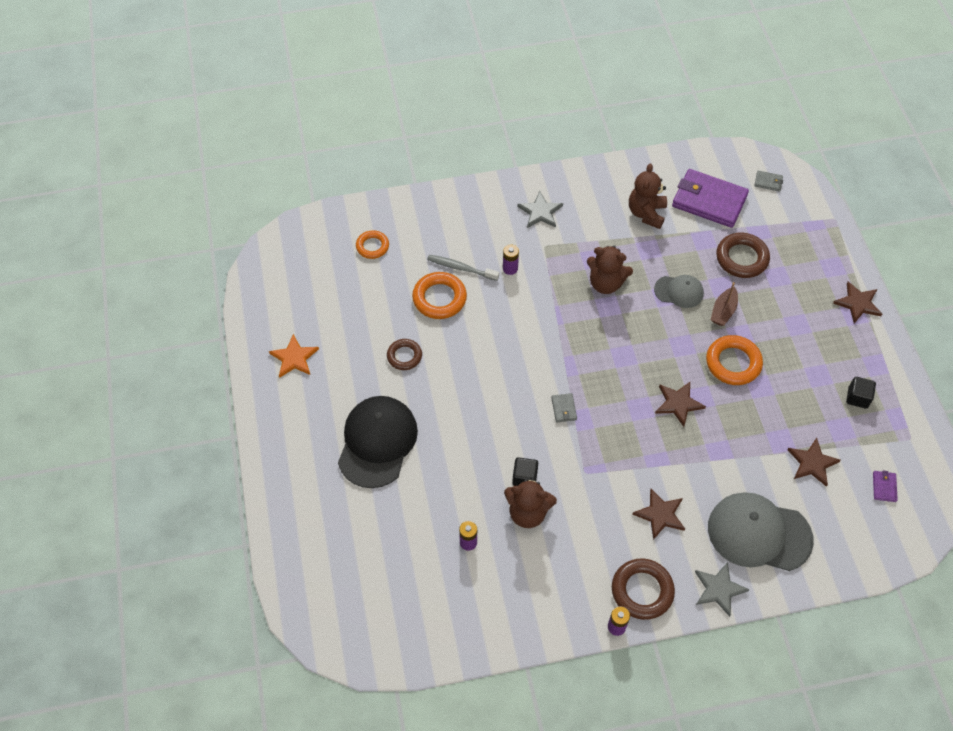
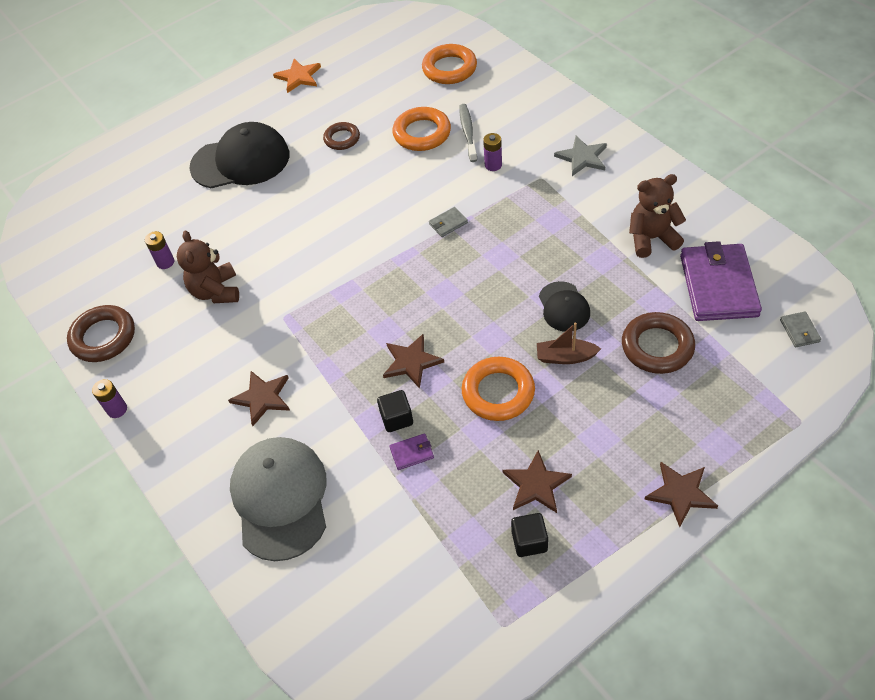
camera: 70 degrees right, 5 degrees down
orange ring [356,230,389,259] -> orange ring [422,44,477,84], size x1.58
black cube [512,457,538,486] -> black cube moved to [377,390,413,432]
grey wallet [551,393,577,422] -> grey wallet moved to [429,207,468,237]
brown teddy bear [587,246,633,294] -> none
brown ring [612,559,675,620] -> brown ring moved to [67,305,135,362]
grey cap [654,275,704,308] -> black cap [539,281,590,332]
grey star [695,562,750,617] -> none
brown star [788,438,841,487] -> brown star moved to [502,450,572,513]
purple wallet [873,471,898,502] -> purple wallet moved to [389,434,434,470]

